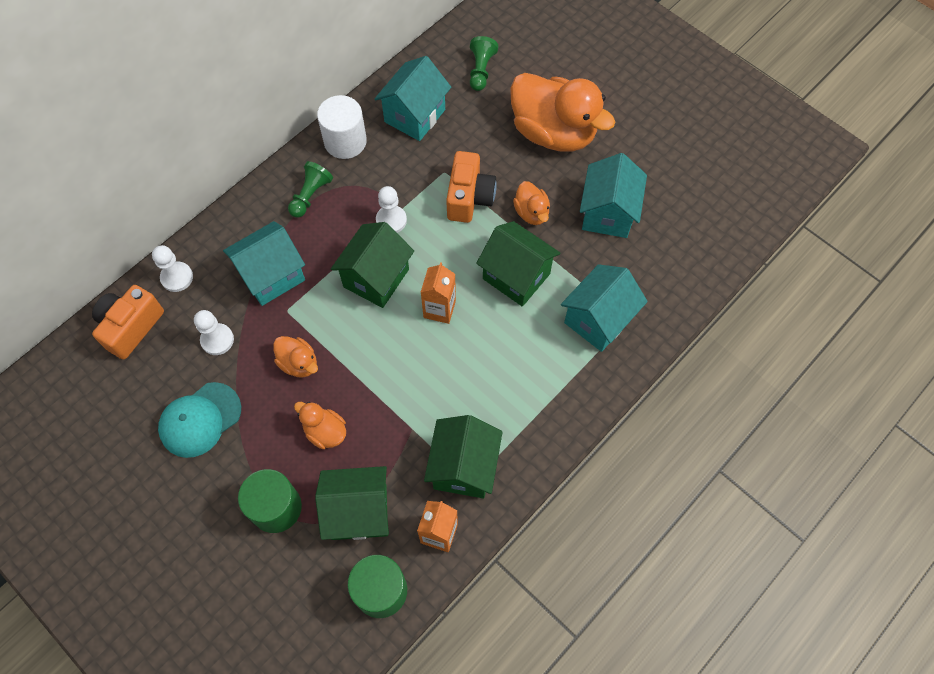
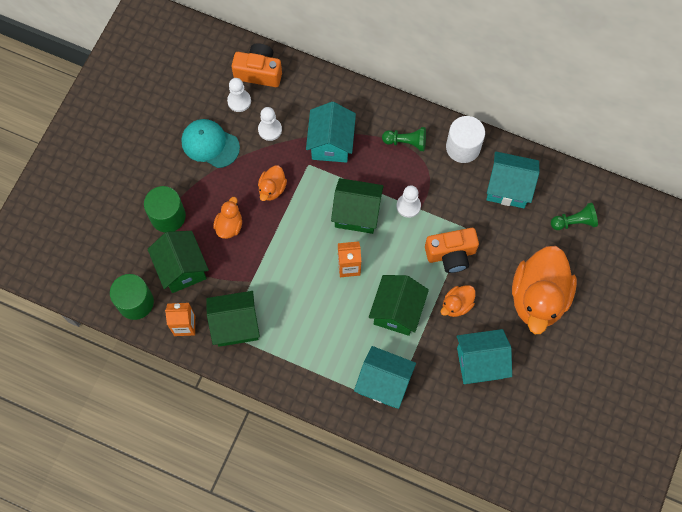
camera: 70 degrees right, 5 degrees up
white pawn [152,245,193,292] -> white pawn moved to [227,78,251,112]
turquoise house [223,221,305,306] -> turquoise house turned 60 degrees clockwise [306,102,356,163]

